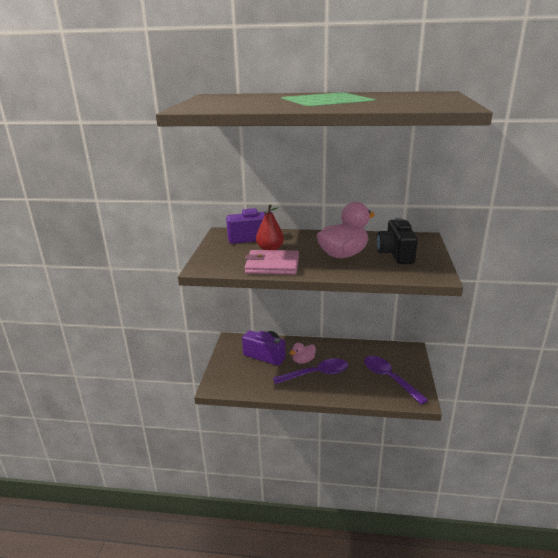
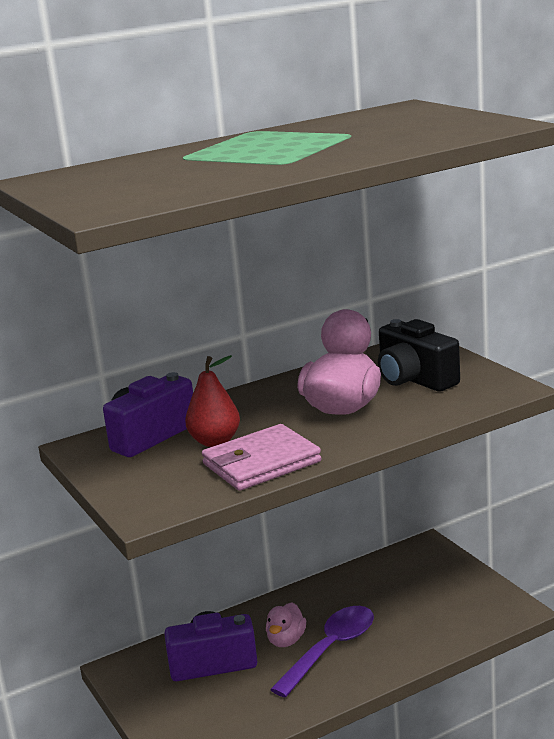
camera: 35 degrees left, 5 degrees down
purple spoon [364,356,428,405] -> none

